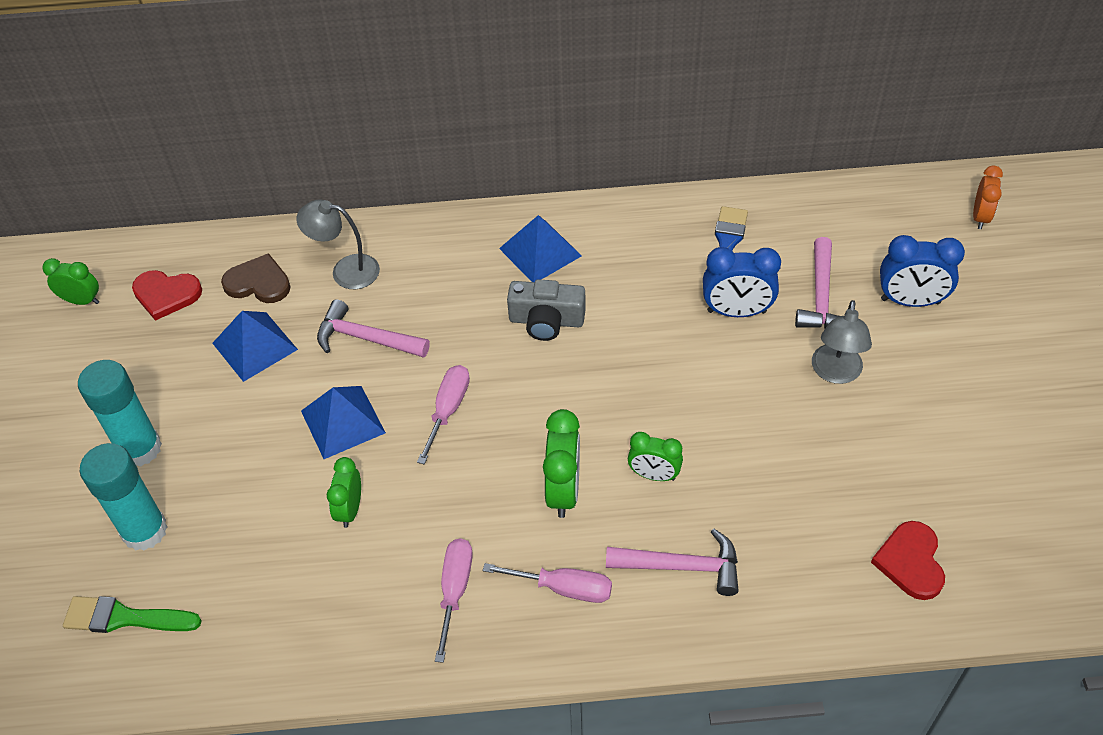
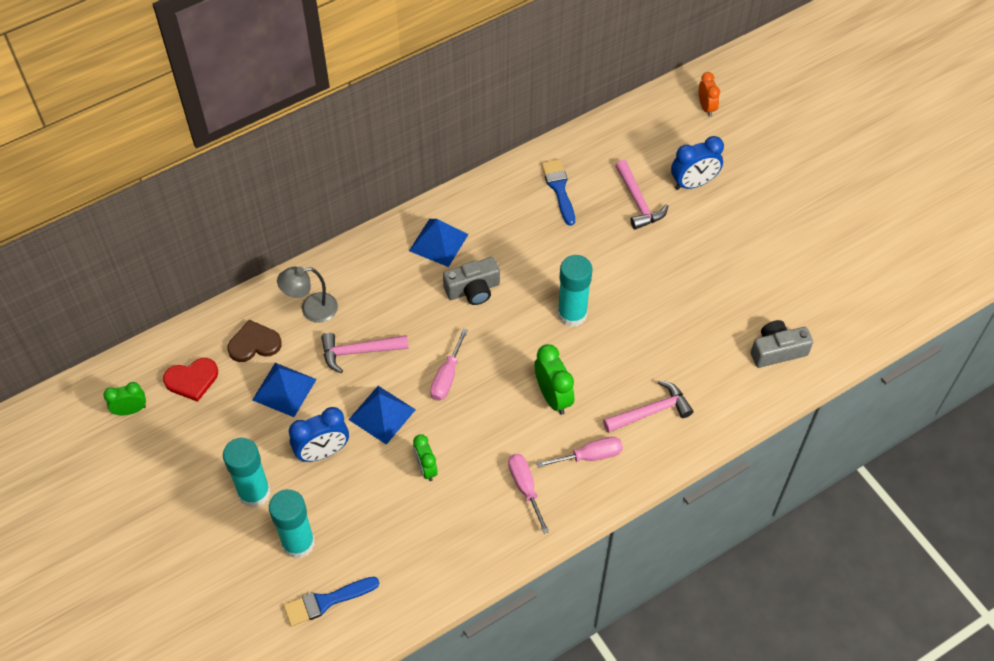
camera: 30 degrees left, 5 degrees up
green brush [63,596,201,633] -> blue brush [283,577,379,626]
pink screwdriver [417,365,470,464] -> pink screwdriver turned 150 degrees counterclockwise [430,328,468,401]
green clock [628,432,683,481] -> none
blue clock [703,247,781,317] -> blue clock moved to [289,407,349,462]
grey lamp [812,300,872,384] -> none
red heart [871,521,945,600] -> grey camera [751,320,813,368]
none -> turquoise glue stick [557,255,592,327]

